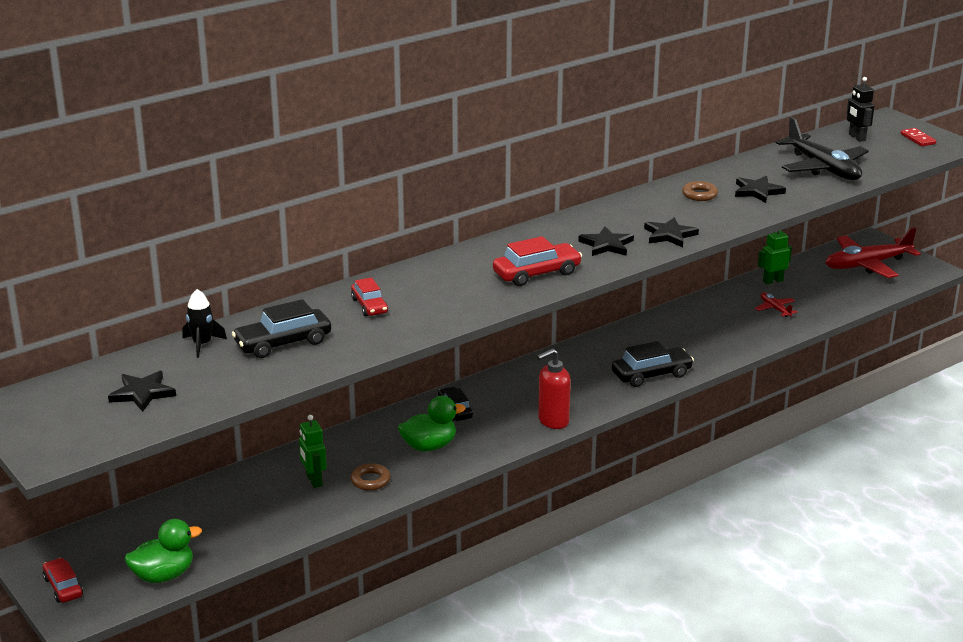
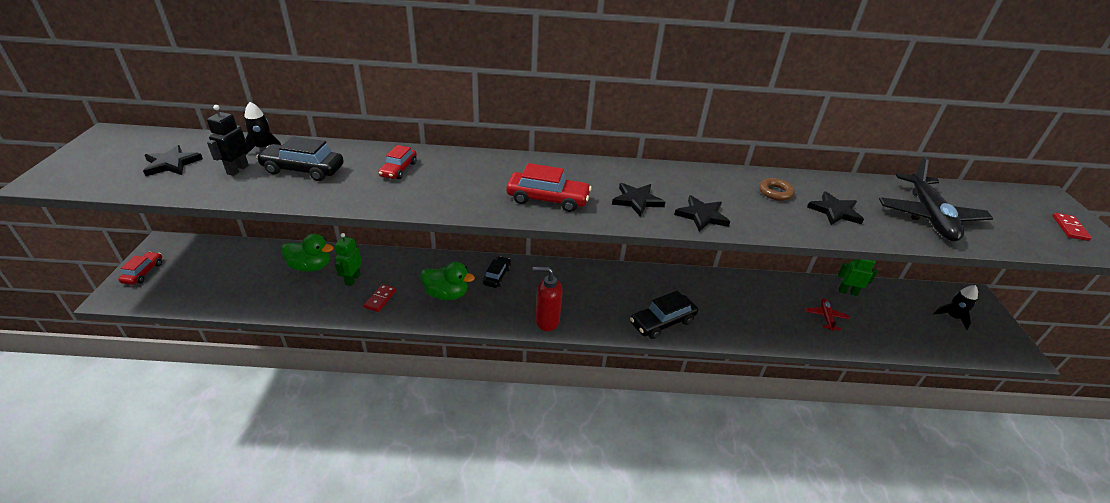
camera: 35 degrees right, 10 degrees up
green duck [125,519,202,583] -> green duck moved to [281,234,334,272]
brown ring [350,463,391,491] -> red domino [364,284,396,312]
black car [612,341,694,387] -> black car turned 135 degrees clockwise [630,291,698,339]
red plane [826,227,921,278] -> black rocket [934,285,978,330]
black robot [847,77,874,142] -> black robot moved to [207,105,249,176]

